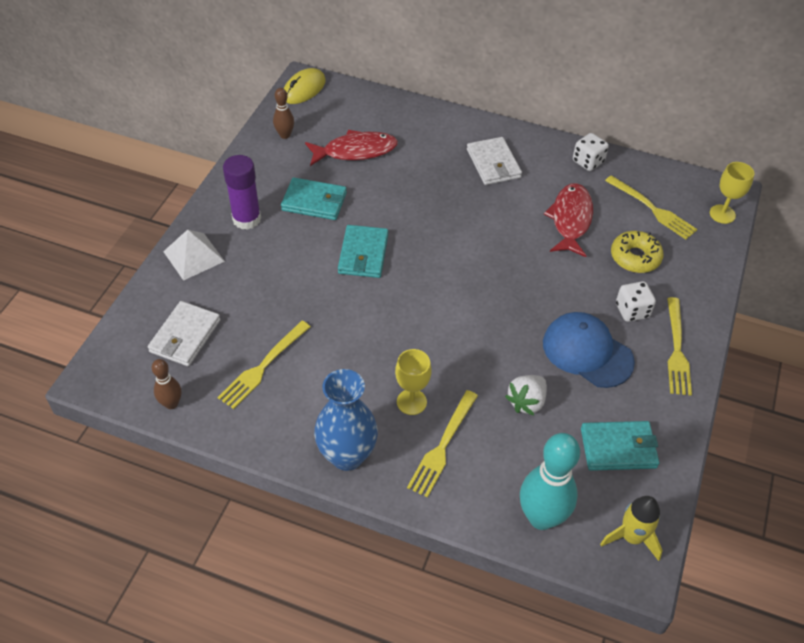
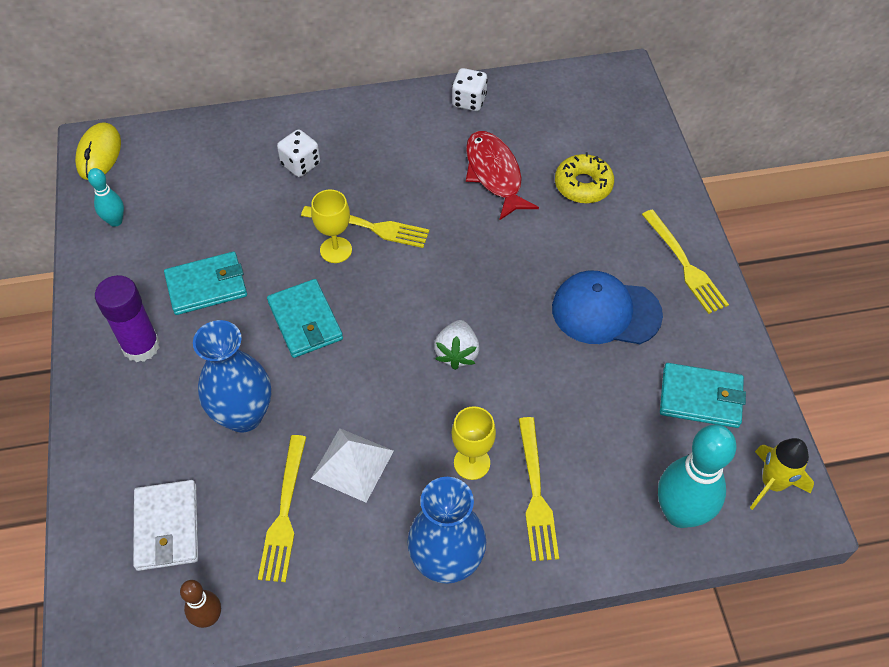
camera: 30 degrees left, 5 degrees up
white pyramid [163,229,225,281] -> white pyramid moved to [311,428,394,502]
brown bowling pin [273,88,294,139] -> turquoise bowling pin [88,168,124,227]
red fish [305,130,398,166] -> none
white wallet [467,137,522,185] -> none
white strawberry [505,375,547,415] -> white strawberry moved to [434,320,480,370]
turquoise wallet [581,421,659,471] -> turquoise wallet turned 45 degrees clockwise [660,363,746,428]
yellow fork [605,175,698,239] -> yellow fork moved to [301,206,430,248]
white dice [616,281,656,322] -> white dice moved to [277,130,320,177]
yellow goblet [710,162,754,224] -> yellow goblet moved to [311,189,352,263]
none -> blue vase [193,320,271,433]

